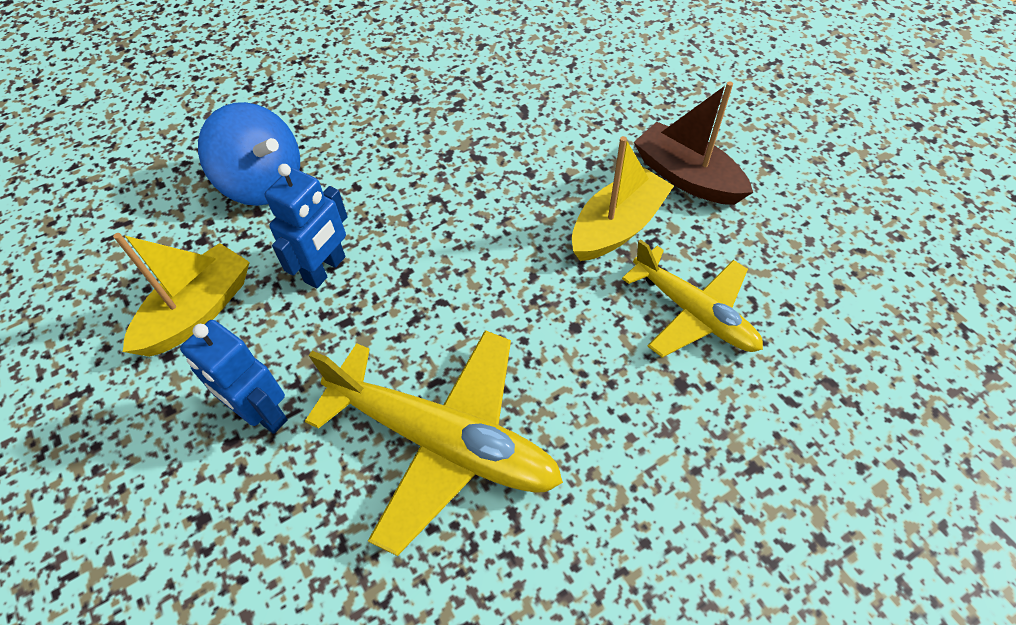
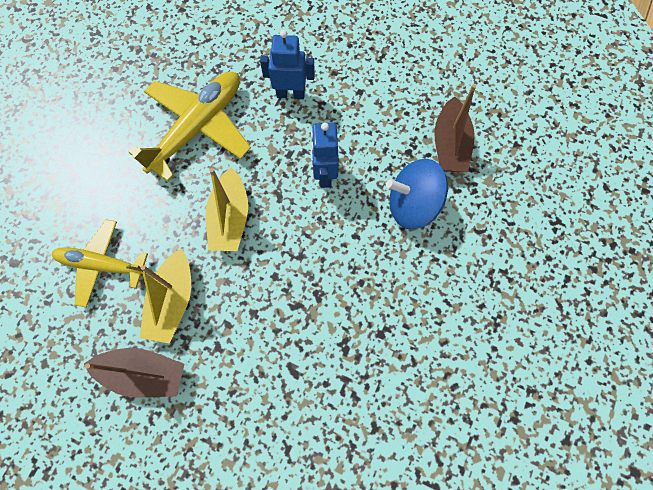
camera: 145 degrees right, 15 degrees up
yellow boat [113,233,250,357] -> yellow boat moved to [206,168,248,251]
yellow plane [305,330,563,556] -> yellow plane turned 135 degrees clockwise [129,71,251,182]
none -> brown boat [434,84,476,172]

